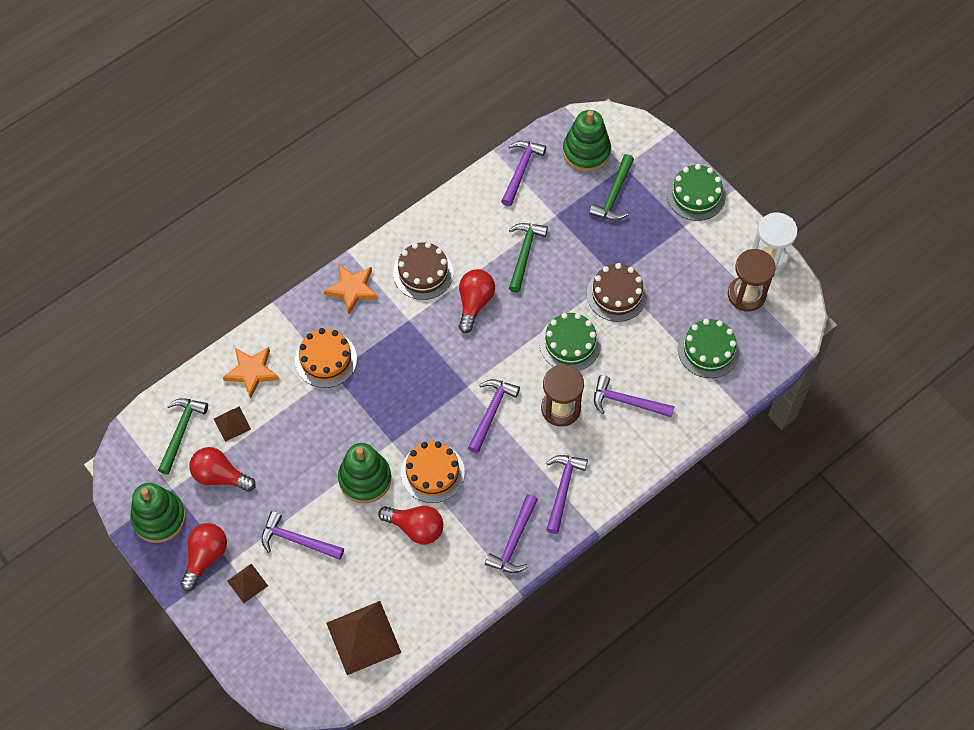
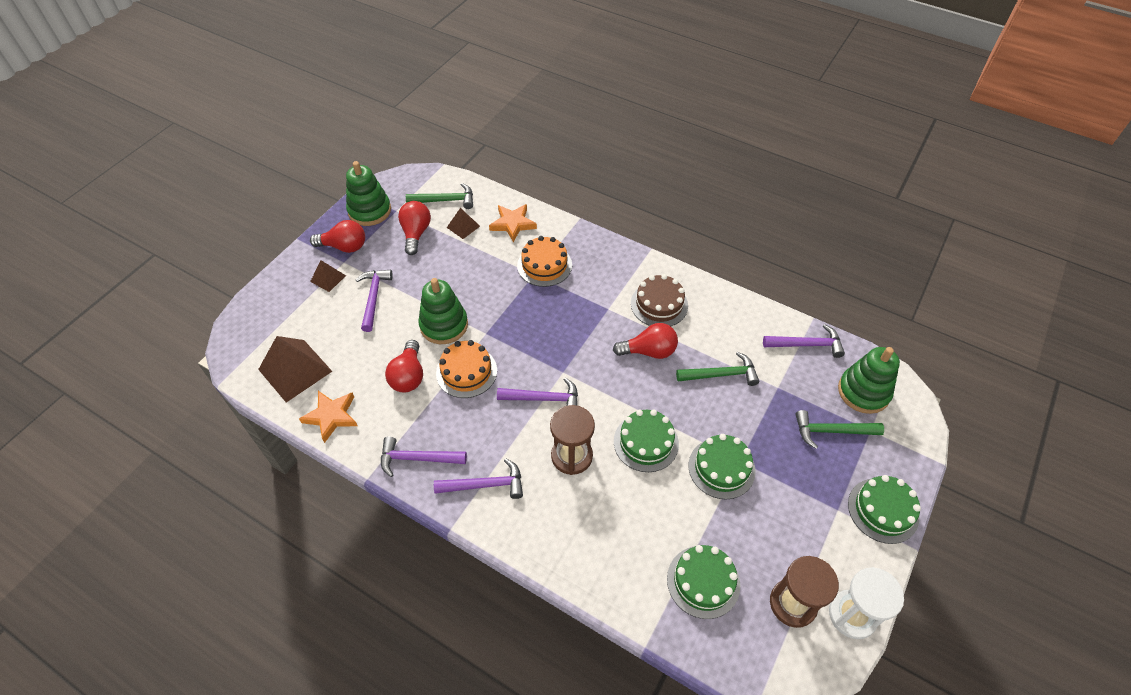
camera: 70 degrees right, 10 degrees down
orange star [324,264,378,314] -> orange star moved to [299,391,357,443]
brown cake [587,263,647,322] -> green cake [689,434,756,499]
purple hammer [594,375,675,418] -> none

